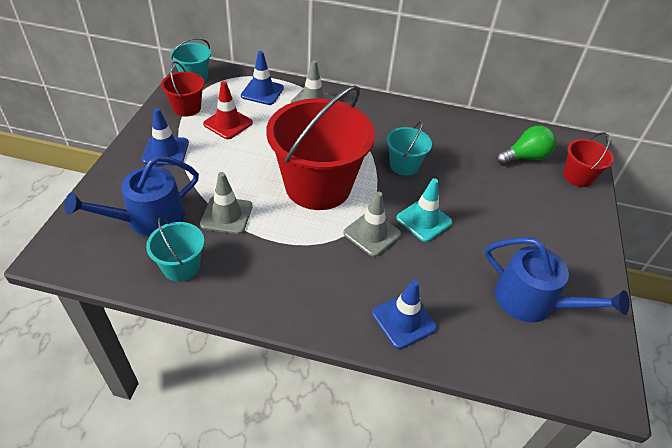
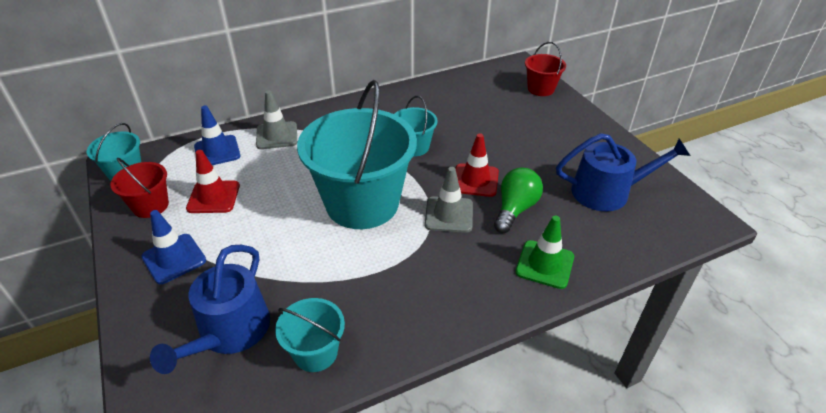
camera: 35 degrees left, 5 degrees down
grey traffic cone [200,172,252,234] -> none
red bucket [266,85,375,210] -> turquoise bucket [297,80,417,229]
blue traffic cone [372,280,437,349] -> green traffic cone [515,216,574,289]
turquoise traffic cone [396,178,453,242] -> red traffic cone [456,133,499,197]
green light bulb [496,125,556,165] -> green light bulb moved to [494,167,543,233]

